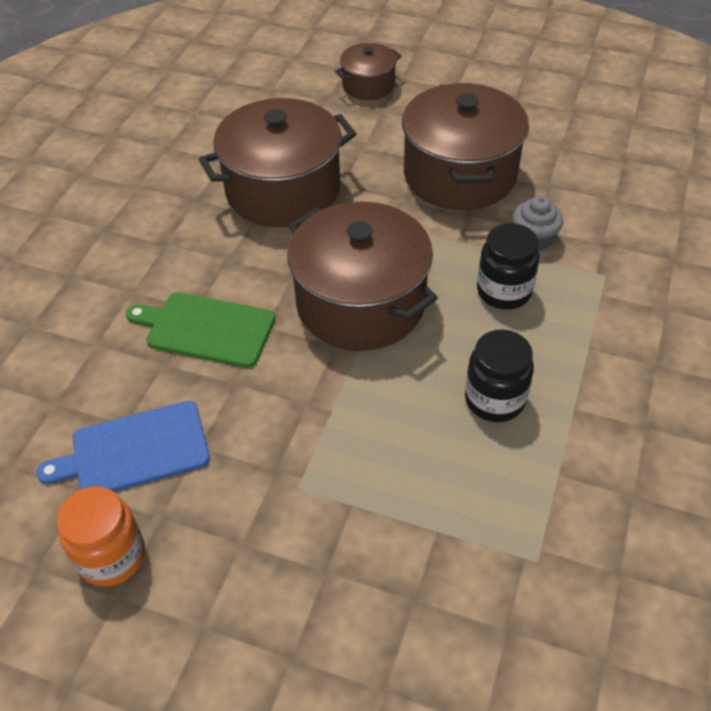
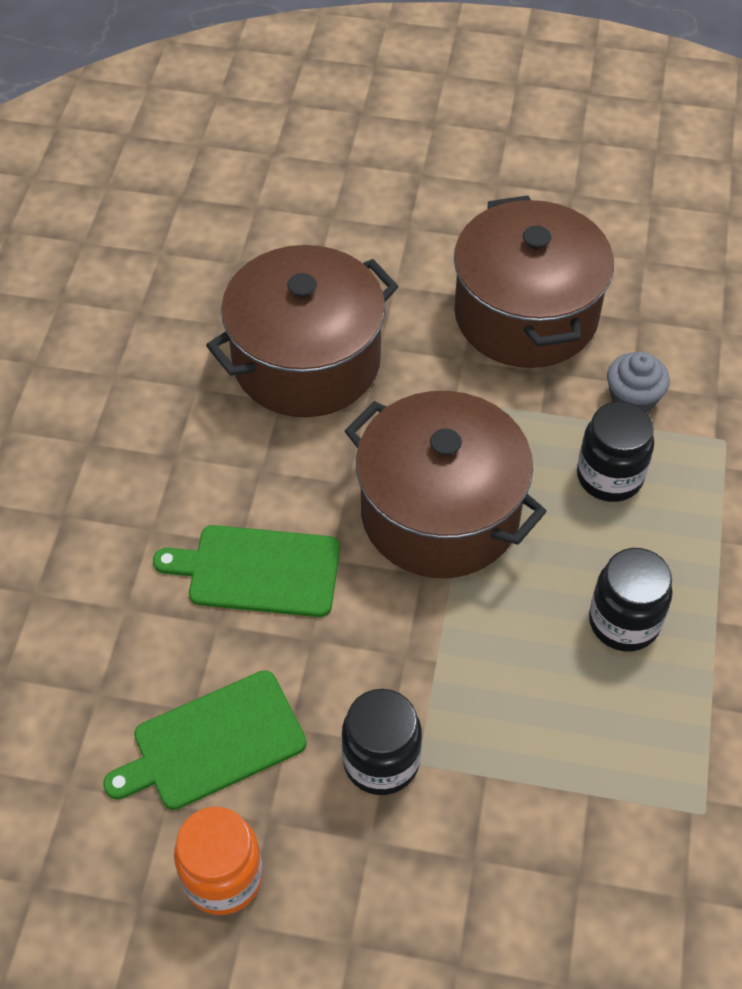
camera: 10 degrees left, 5 degrees up
blue cutting board [36,401,210,492] -> green cutting board [103,670,307,810]
brown pot [335,43,401,100] -> none
none -> black jar [341,689,422,795]

